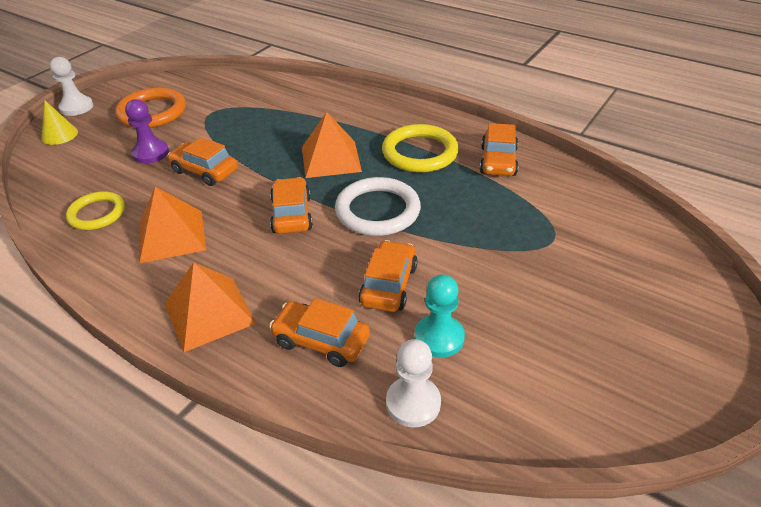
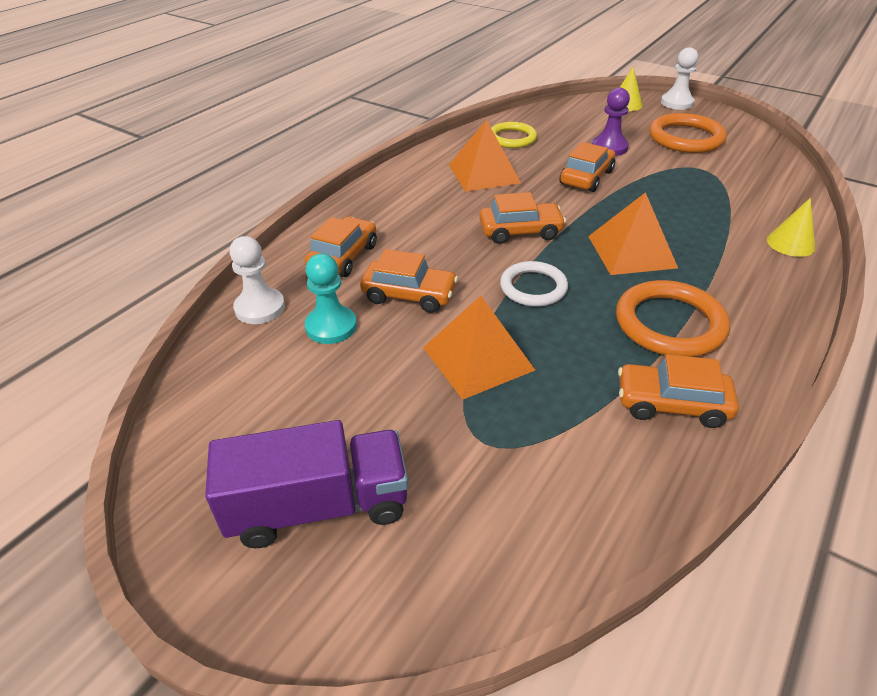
camera: 90 degrees right, 0 degrees up
orange pyramid [165,262,256,352] -> orange pyramid moved to [423,296,535,400]
white ring [335,177,421,236] -> white ring [500,261,568,307], size x0.66
yellow ring [382,124,459,172] -> orange ring [616,280,730,357]
none -> purple truck [205,420,408,548]
none -> yellow cone [767,198,816,257]

